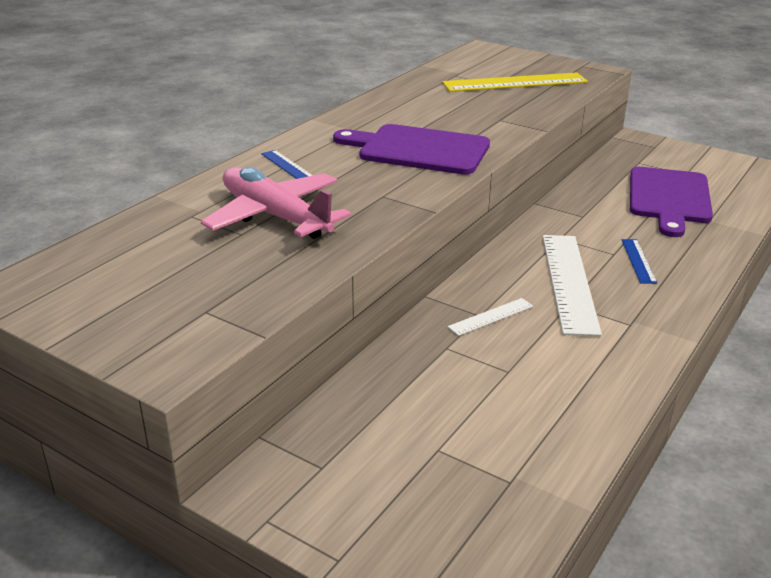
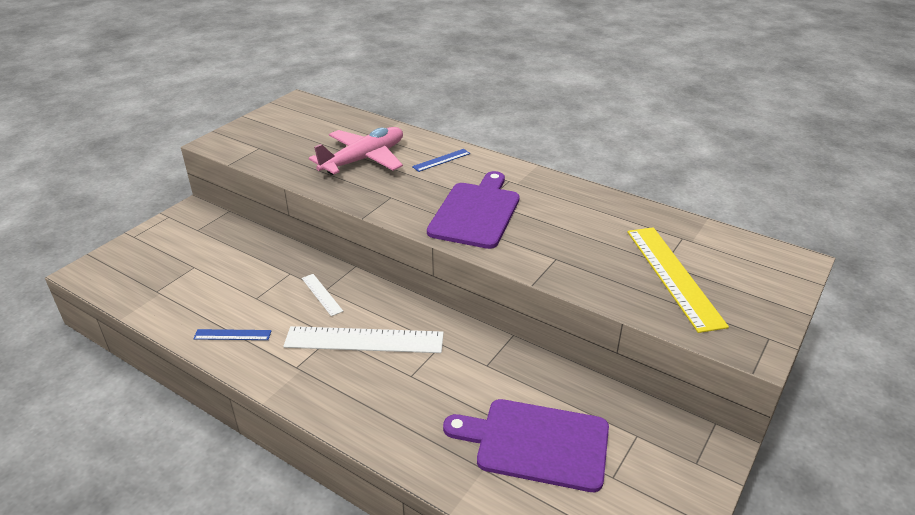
camera: 90 degrees right, 5 degrees up
blue ruler [622,239,657,284] -> blue ruler moved to [193,329,271,340]

